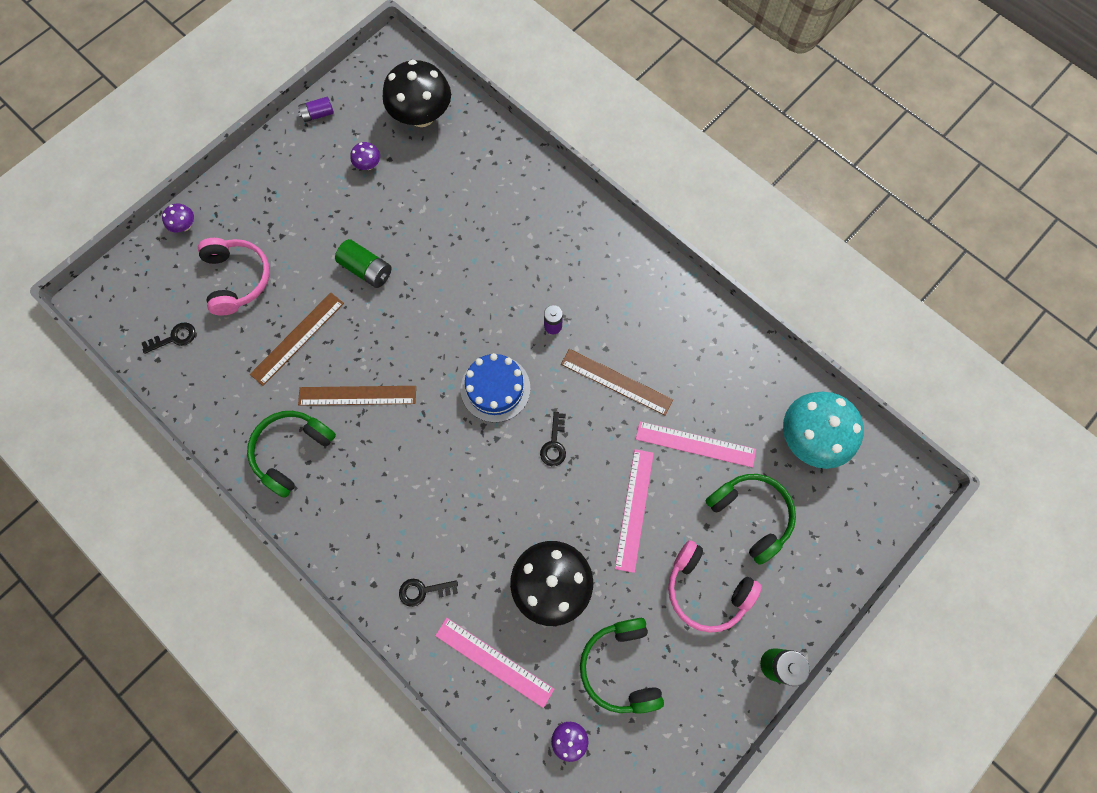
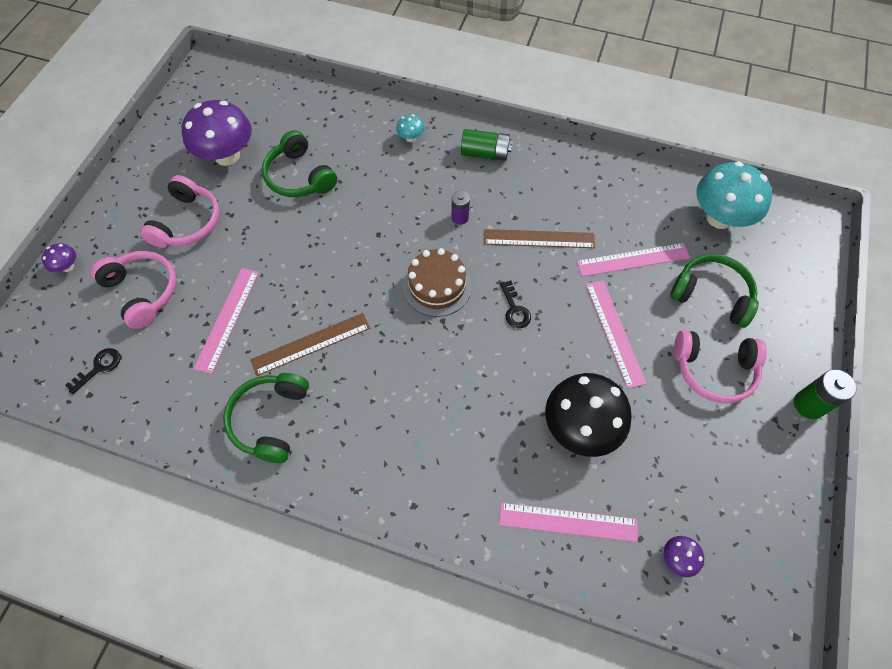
camera: 25 degrees left, 10 degrees down
brown ruler [250,293,344,386] -> pink ruler [194,268,259,374]
purple battery [298,97,334,122] -> none
green battery [335,239,391,288] -> green battery moved to [461,129,512,161]
purple mushroom [350,142,380,170] -> purple mushroom [182,100,252,166], size x2.30
black mushroom [383,60,451,127] -> none
black key [399,579,458,607] -> none
blue cake [461,353,531,423] -> brown cake [403,248,472,317]
green headphones [580,618,664,714] -> green headphones moved to [262,130,337,197]
none -> pink headphones [140,175,220,248]
none -> turquoise mushroom [396,114,425,142]

